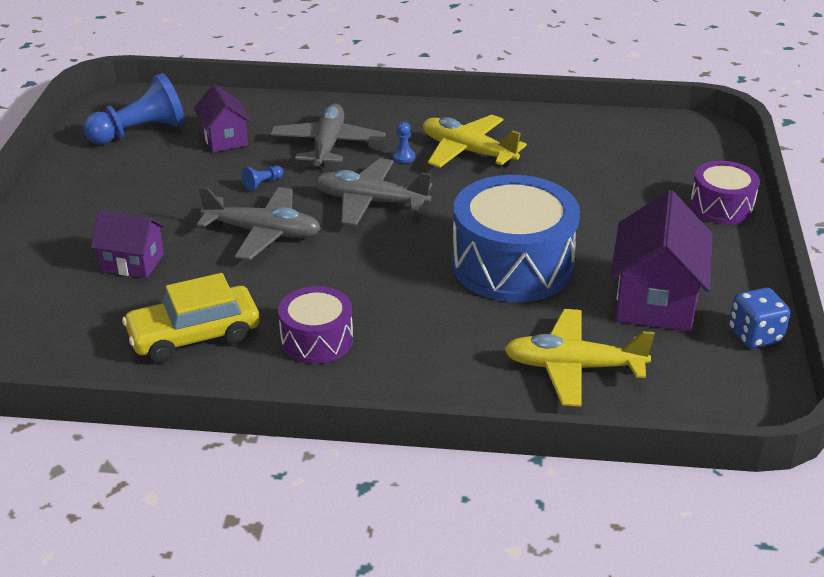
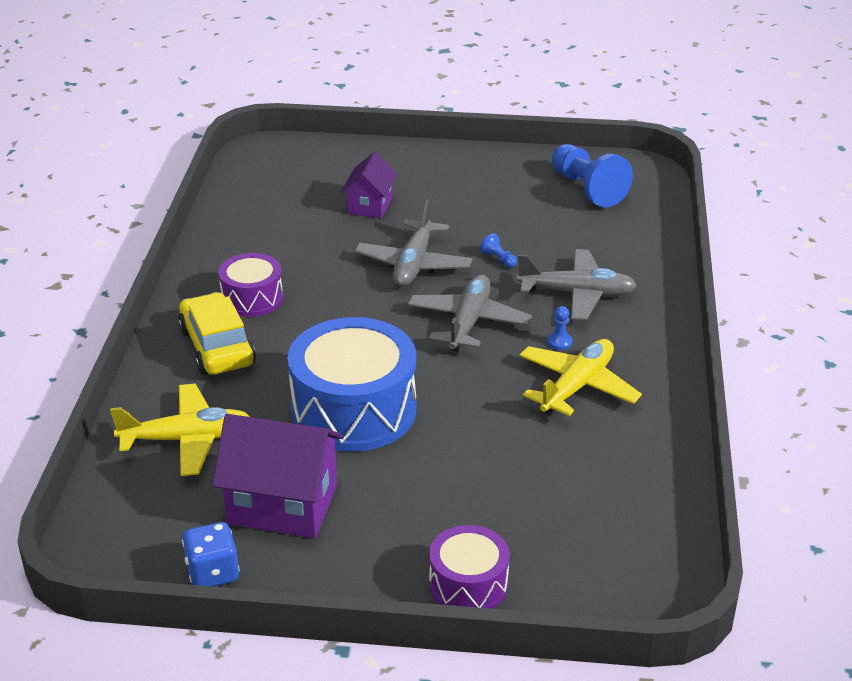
camera: 90 degrees right, 0 degrees up
yellow car [122,273,260,363] -> yellow car moved to [178,292,256,375]
purple house [194,84,251,152] -> none
yellow plane [504,309,655,407] -> yellow plane turned 75 degrees clockwise [110,384,250,476]

